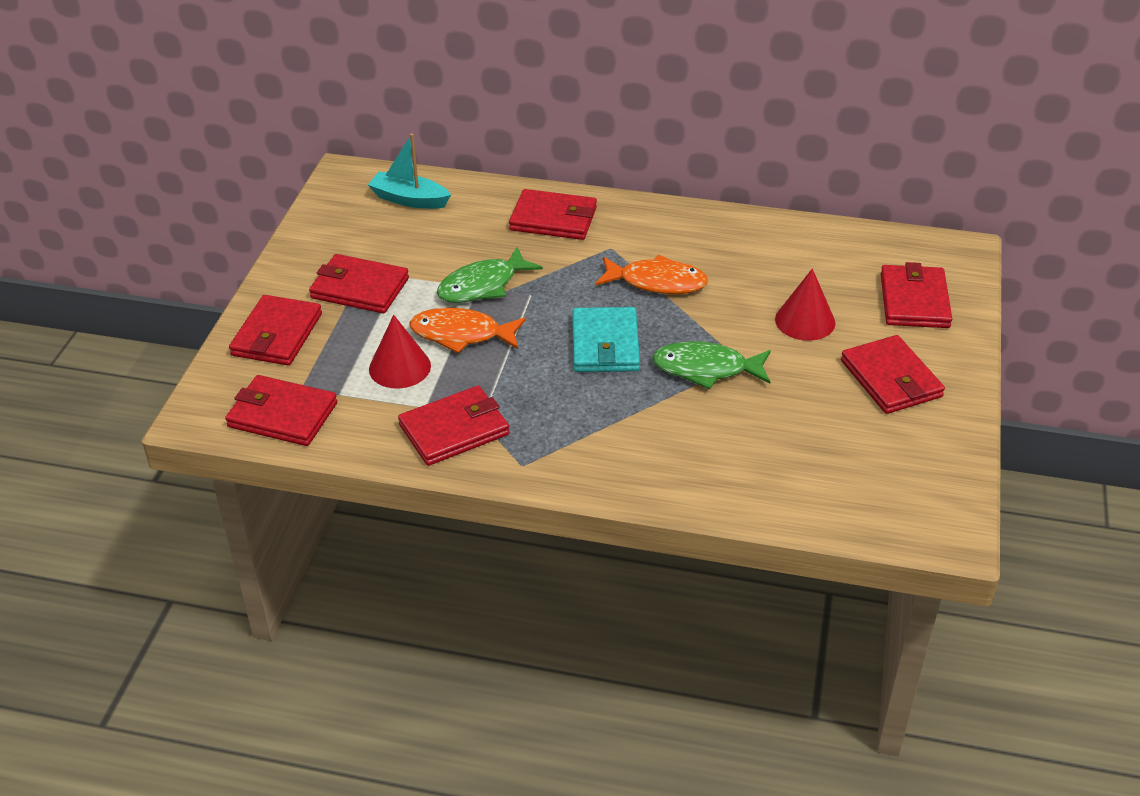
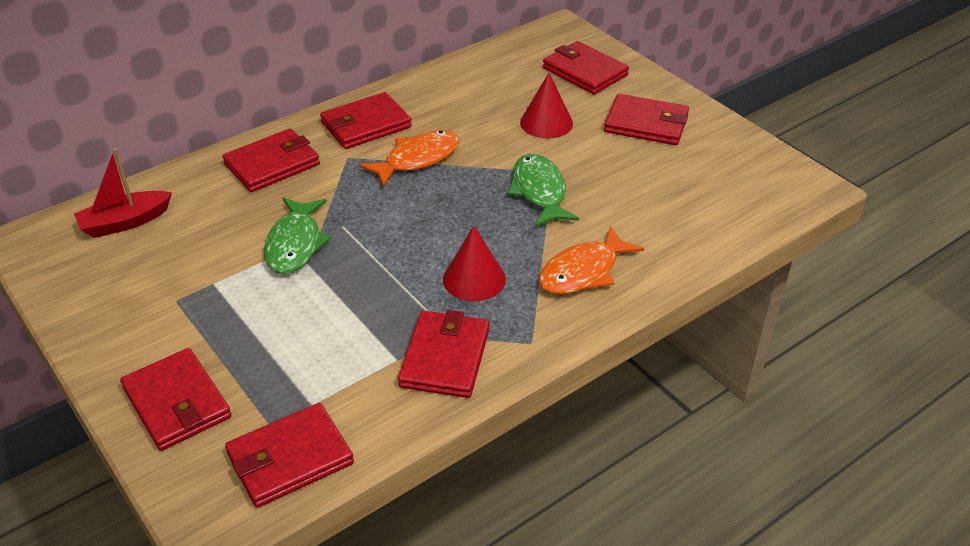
camera: 50 degrees left, 0 degrees up
red wallet [309,254,409,313] -> red wallet moved to [320,92,412,149]
turquoise boat [368,133,451,209] -> red boat [74,148,172,238]
red cone [369,315,431,389] -> red cone moved to [443,226,506,301]
orange fish [409,308,526,353] -> orange fish moved to [539,226,644,295]
turquoise wallet [572,307,640,372] -> none
green fish [652,341,771,389] -> green fish turned 120 degrees clockwise [507,154,579,227]

